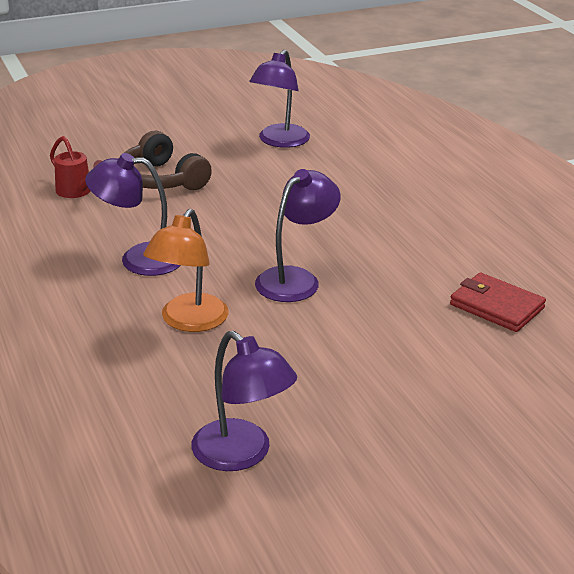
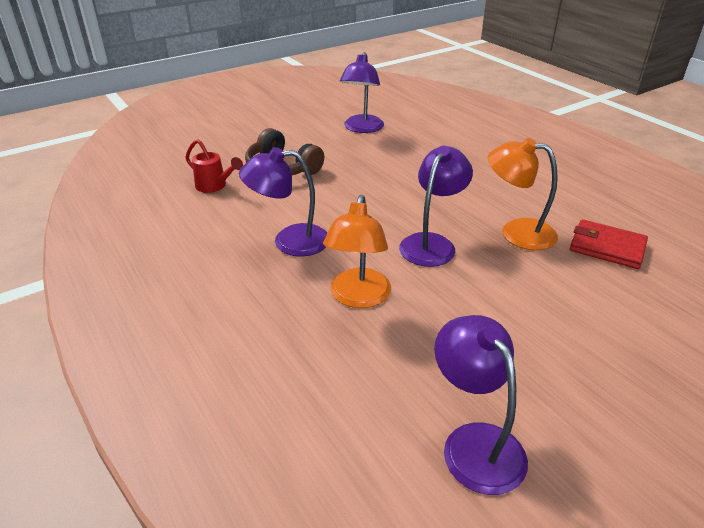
camera: 10 degrees left, 5 degrees up
purple lamp [191,331,297,471] -> purple lamp turned 150 degrees counterclockwise [434,315,528,495]
none -> orange lamp [488,138,558,250]

